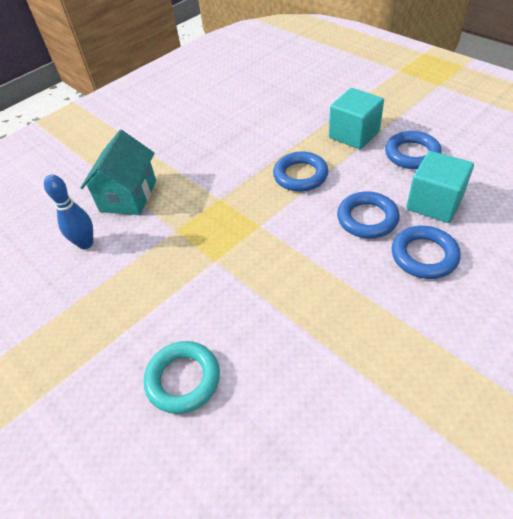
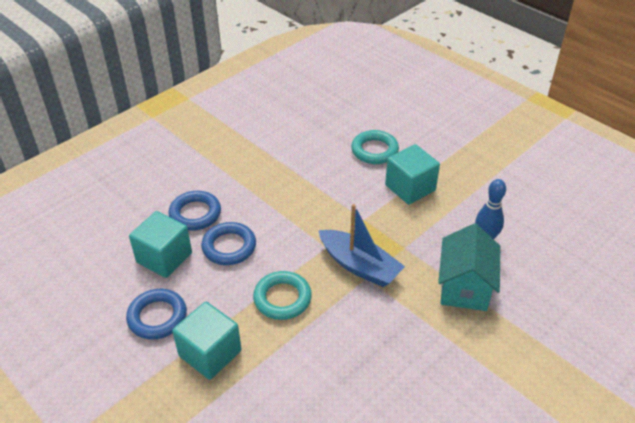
camera: 175 degrees right, 5 degrees down
blue ring [273,151,328,192] -> turquoise ring [253,271,312,320]
none -> blue boat [318,204,405,287]
none -> turquoise cube [385,144,440,205]

